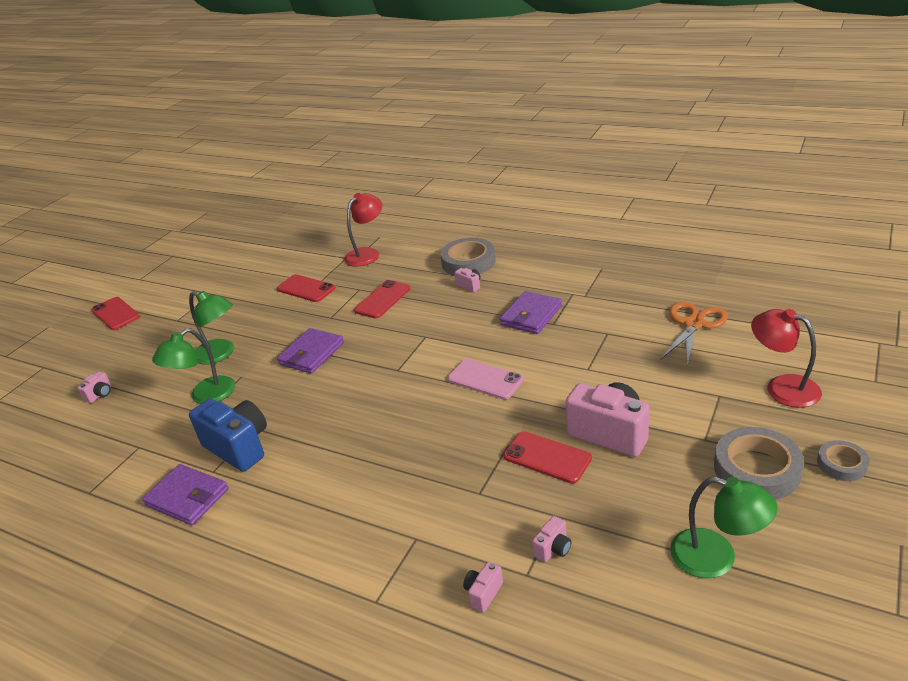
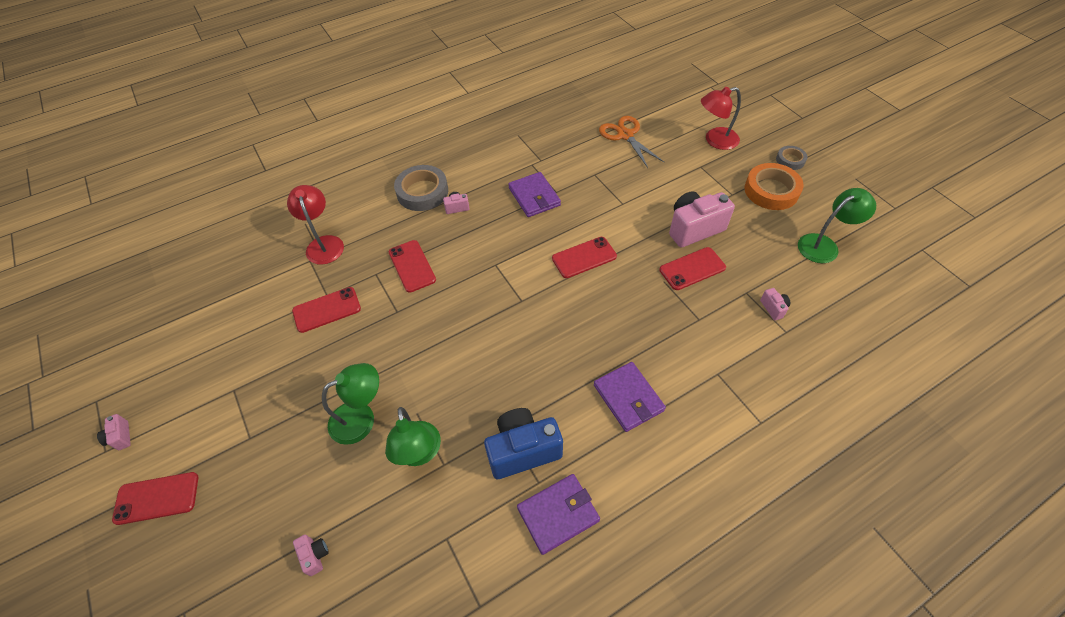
camera: 60 degrees left, 20 degrees up
purple wallet [277,328,344,374] -> purple wallet moved to [594,362,666,432]
pink phone [448,359,524,399] -> red phone [552,237,617,278]
pink camera [463,562,503,612] -> pink camera moved to [97,414,131,450]
grey tape [714,427,804,500] -> orange tape [745,163,804,210]

